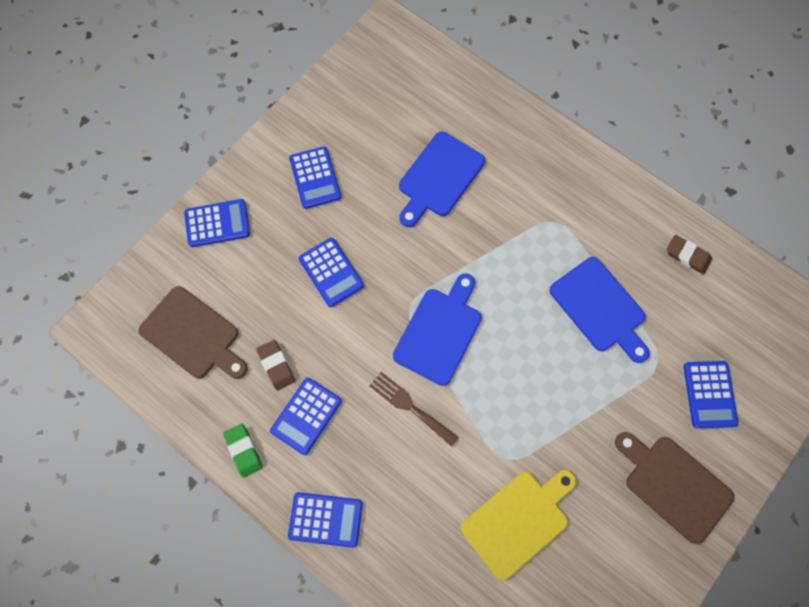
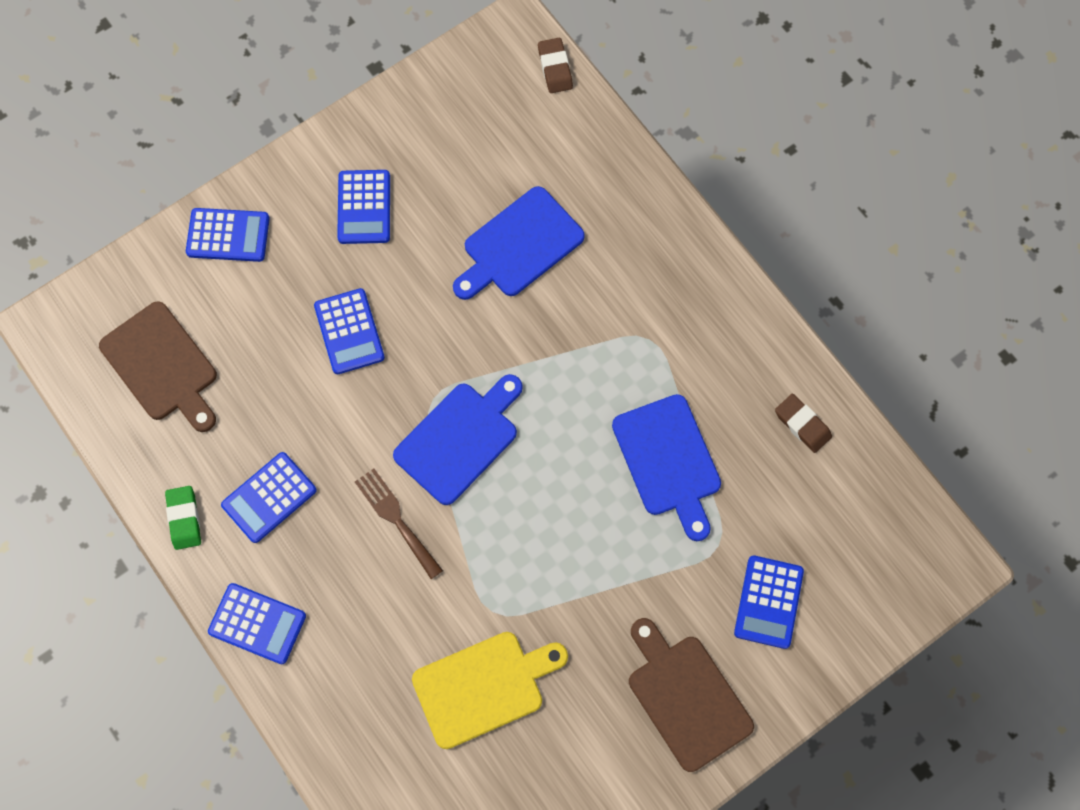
camera: 15 degrees right, 0 degrees up
brown eraser [256,340,295,391] -> brown eraser moved to [538,38,573,93]

